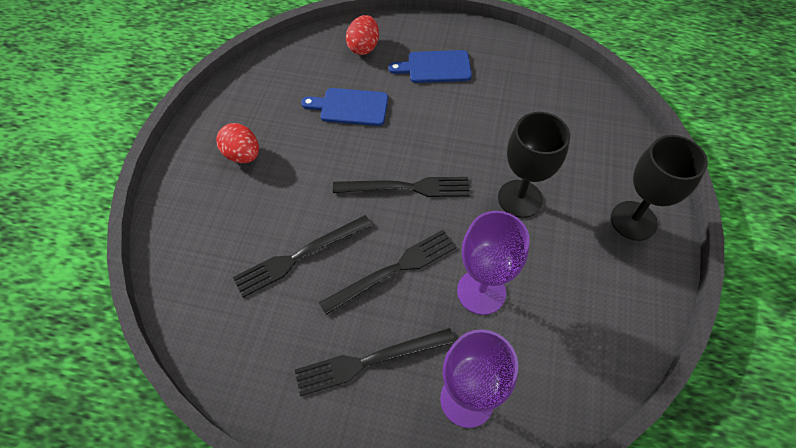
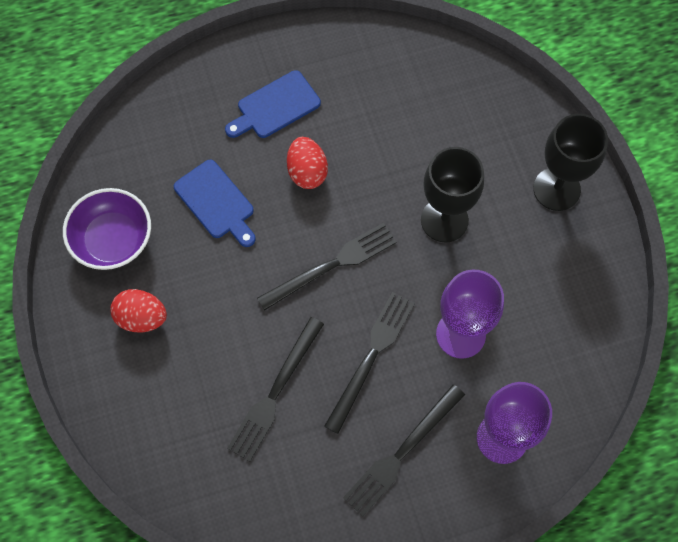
camera: 30 degrees left, 10 degrees up
blue cutting board [301,88,388,126] -> blue cutting board turned 105 degrees counterclockwise [174,160,256,247]
red egg [346,15,379,55] -> red egg moved to [287,137,328,189]
none -> purple bowl [63,188,151,270]

